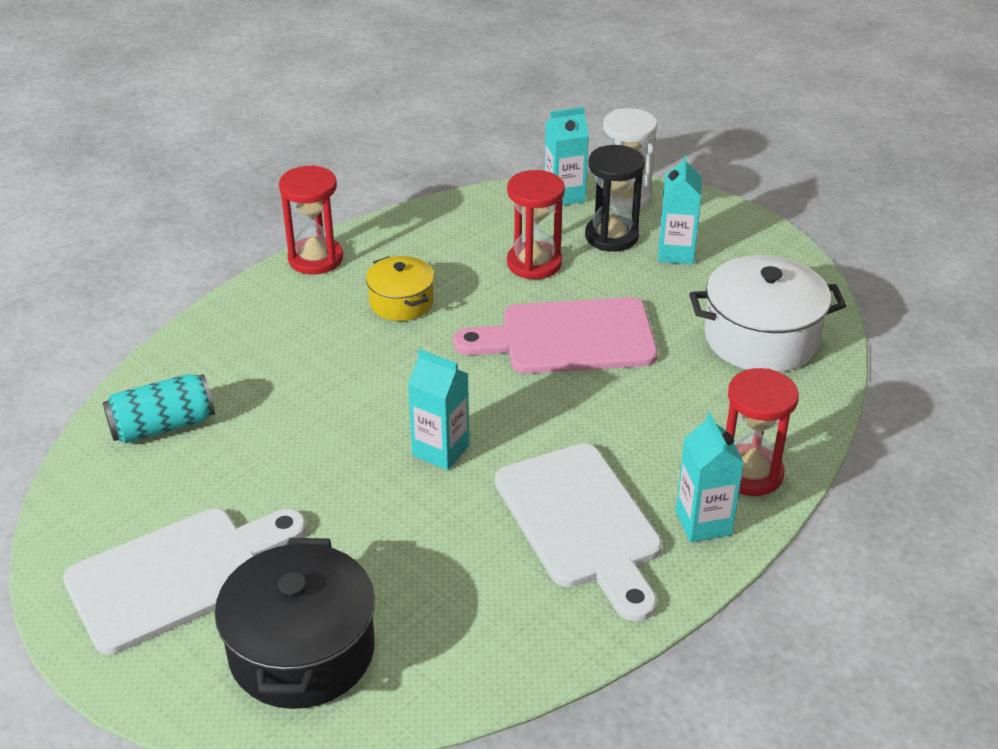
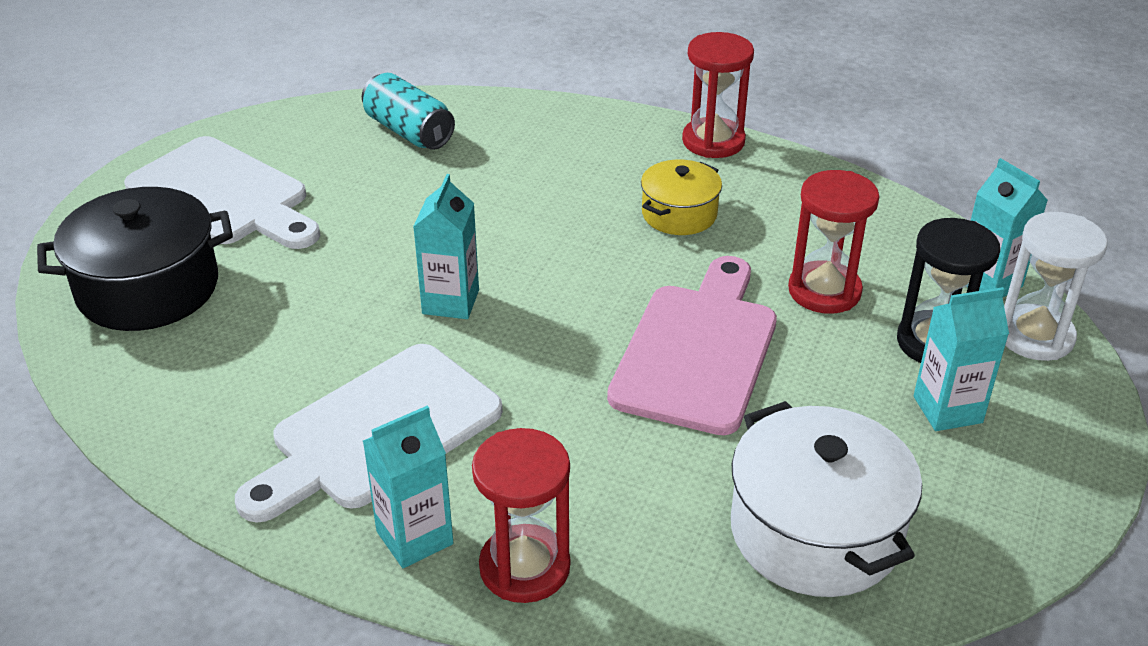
camera: 70 degrees right, 0 degrees up
pink cutting board [453,297,658,374] -> pink cutting board turned 45 degrees clockwise [607,256,777,435]

